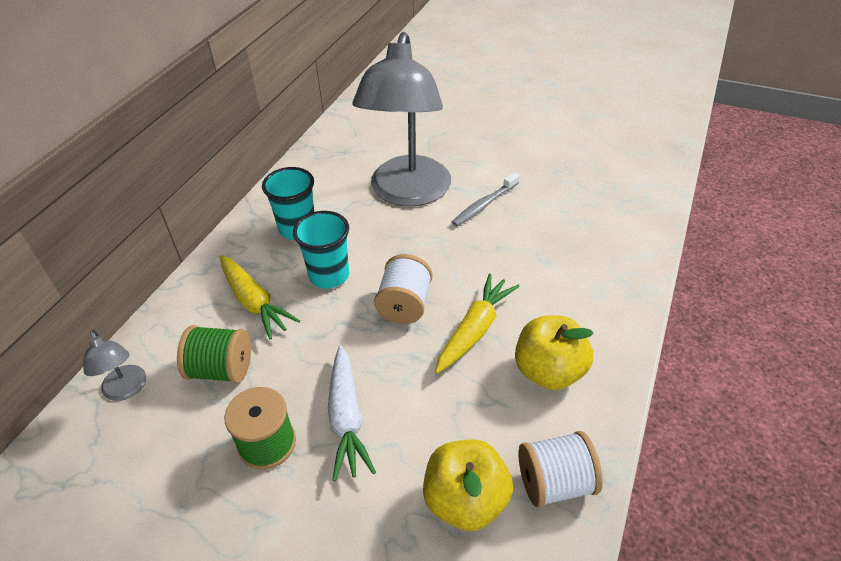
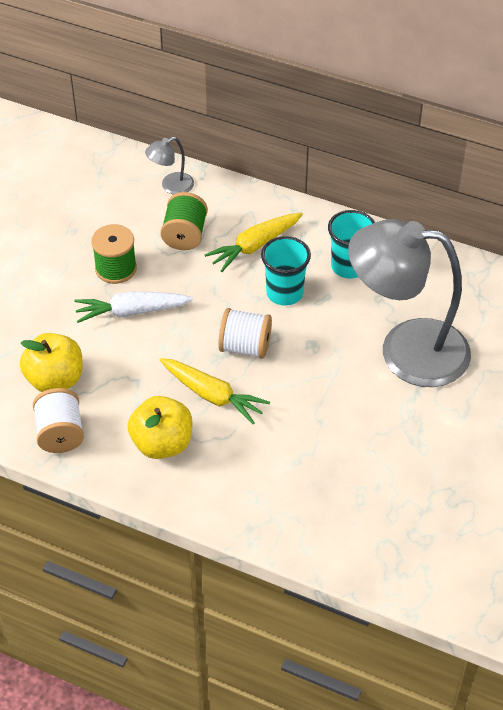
camera: 90 degrees right, 5 degrees up
grey toothbrush [452,172,520,226] -> none

